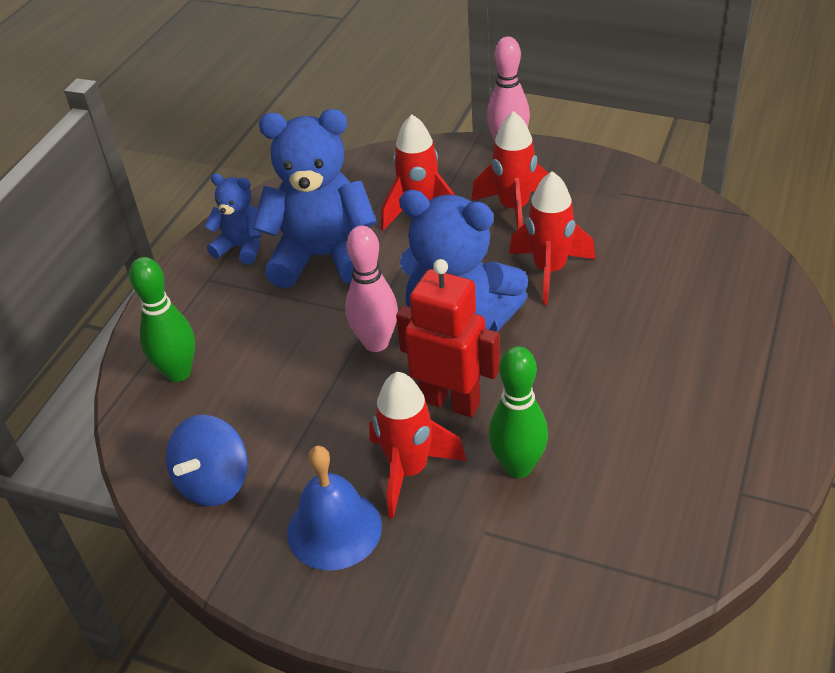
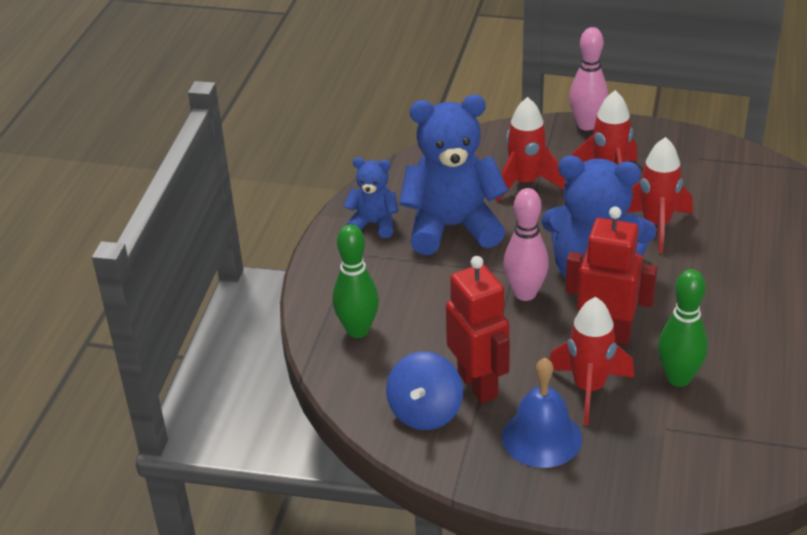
camera: 10 degrees left, 5 degrees down
none -> red robot [446,256,510,403]

